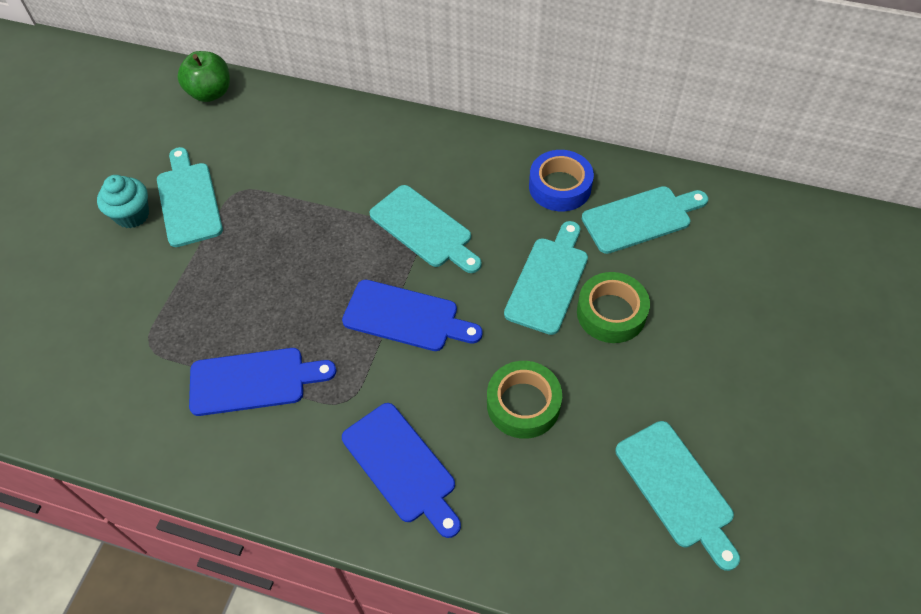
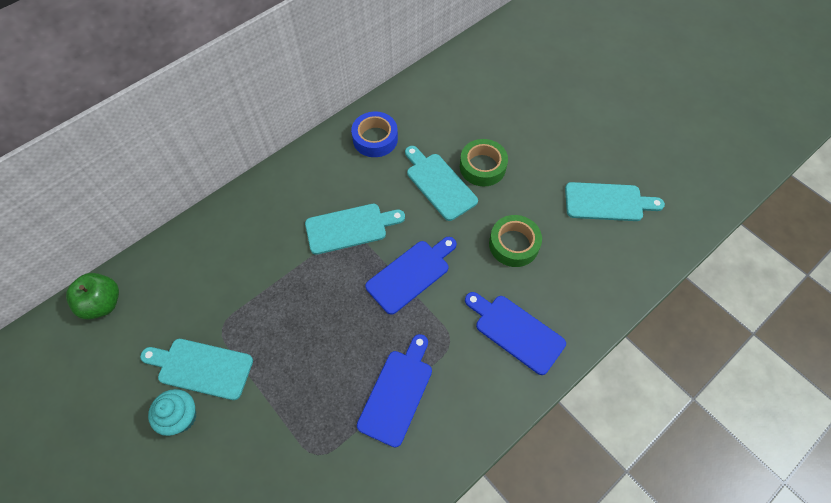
camera: 60 degrees left, 5 degrees up
blue cutting board [342,403,461,538] -> blue cutting board turned 135 degrees counterclockwise [465,292,566,375]
turquoise cutting board [582,186,708,254] -> none

